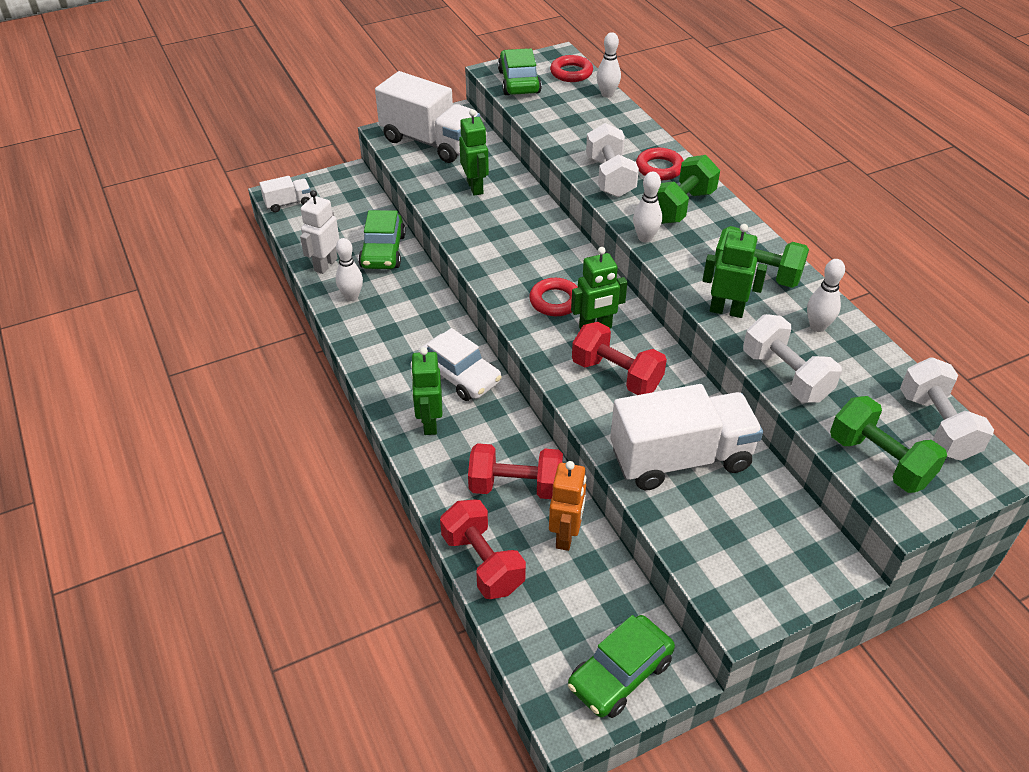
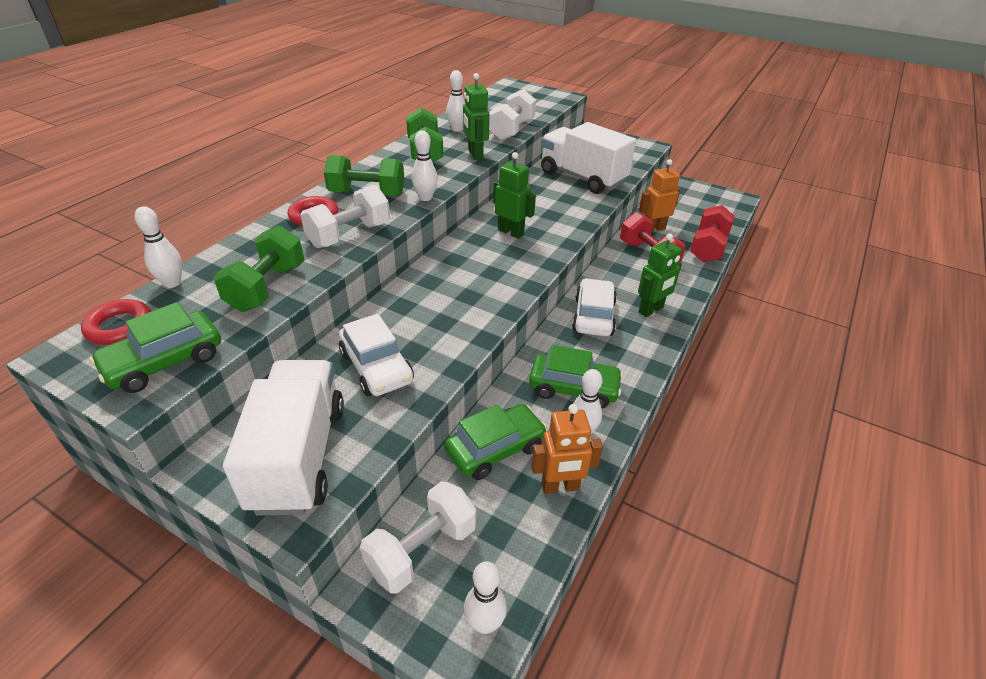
camera: 125 degrees left, 5 degrees down
white truck [260,176,311,212] -> white bowling pin [464,561,507,634]
white robot [300,190,340,274] -> orange robot [531,404,603,494]
green robot [459,109,489,196] -> white car [339,314,414,396]
red ring [529,278,578,316] -> none
green car [568,615,675,718] -> green car moved to [529,345,623,409]
red dumbbell [572,322,667,395] -> none
green dumbbell [830,396,947,493] -> green dumbbell moved to [214,225,304,312]
white dumbbell [900,357,994,461] -> white dumbbell moved to [360,481,476,594]

